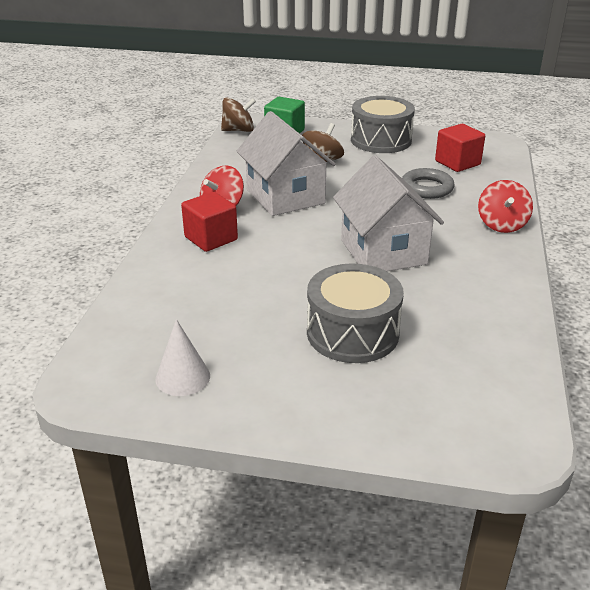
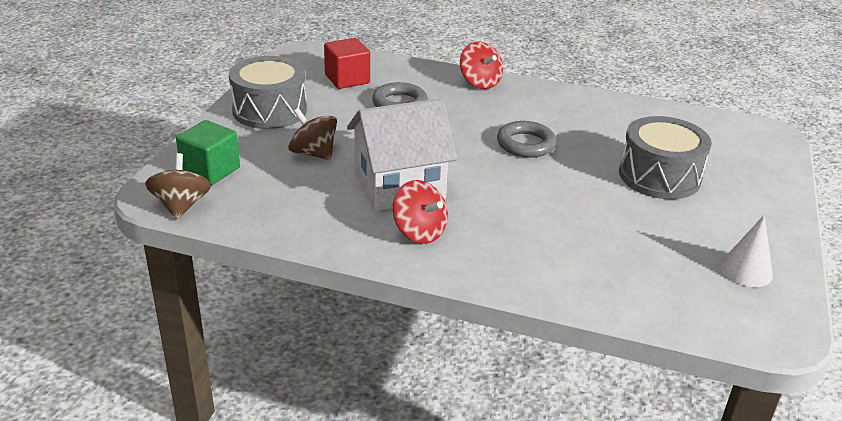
camera: 85 degrees left, 0 degrees up
red cube [181,192,238,252] -> none
white house [333,156,444,271] -> grey ring [497,121,557,158]
red spinning top [478,180,533,233] -> red spinning top turned 45 degrees clockwise [460,42,503,89]

